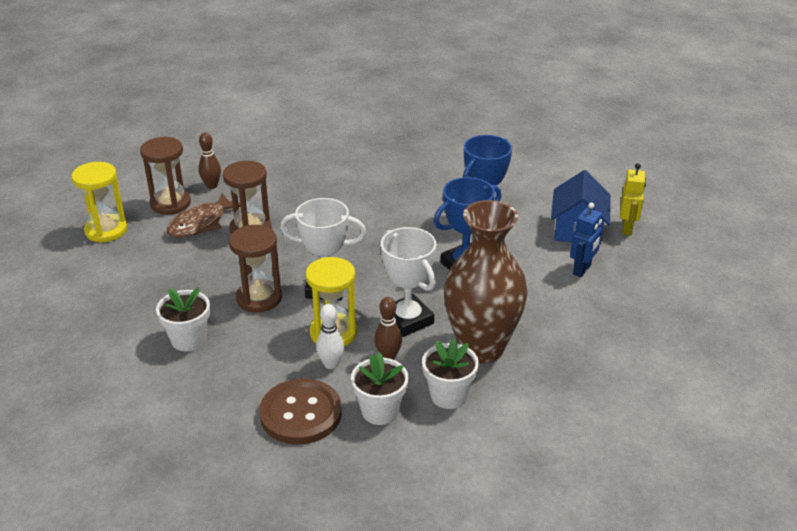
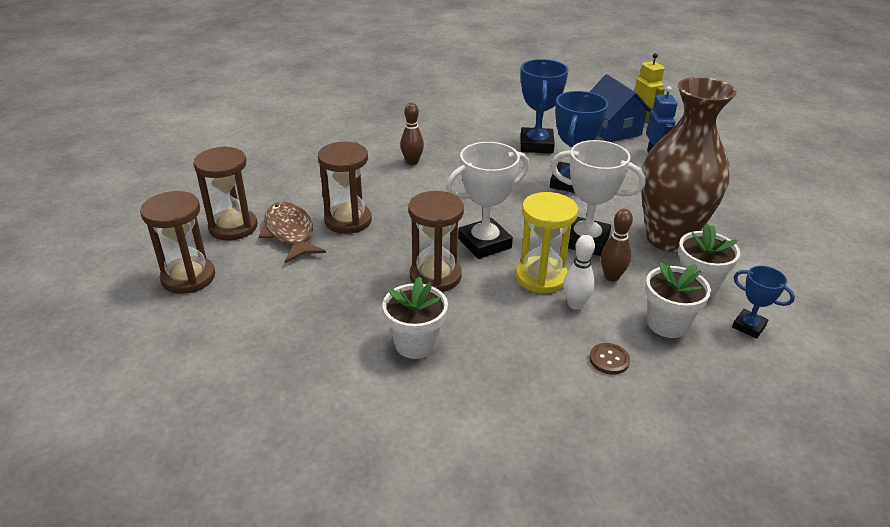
camera: 35 degrees left, 0 degrees up
yellow hourglass [71,162,127,243] -> brown hourglass [140,191,215,294]
brown fish [167,193,241,238] -> brown fish turned 150 degrees clockwise [259,202,326,263]
brown bowling pin [198,132,221,189] -> brown bowling pin moved to [400,103,424,165]
brown button [259,378,342,445] -> brown button [589,343,630,375], size x0.43
none -> blue trophy [732,266,795,339]

